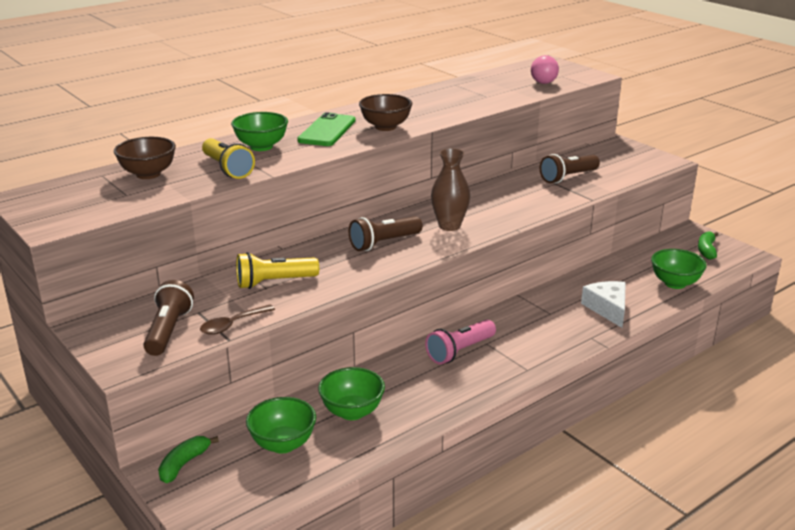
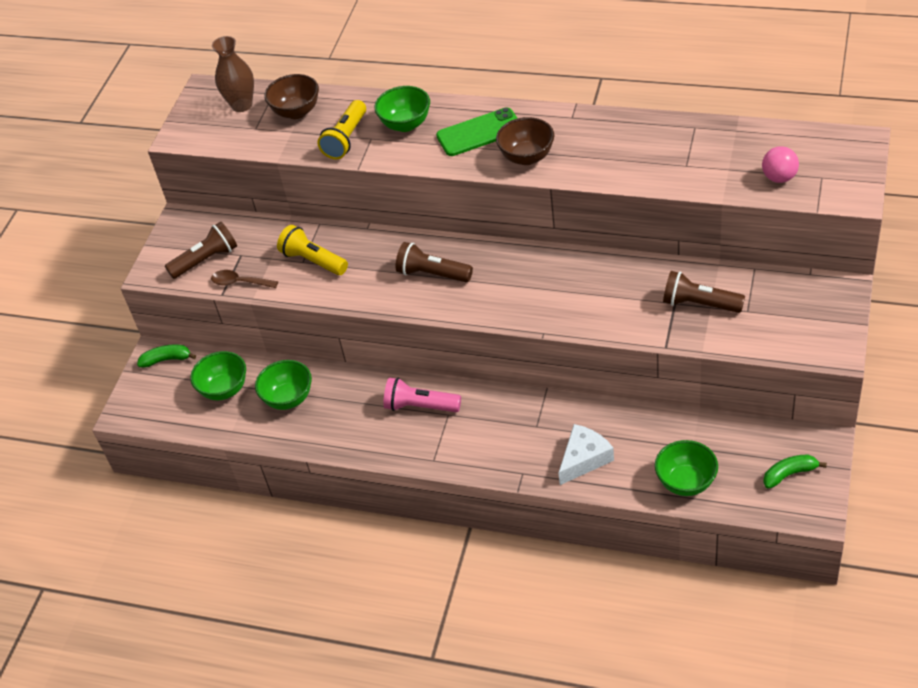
camera: 60 degrees right, 20 degrees up
brown vase [431,148,470,231] -> brown vase moved to [212,36,254,112]

